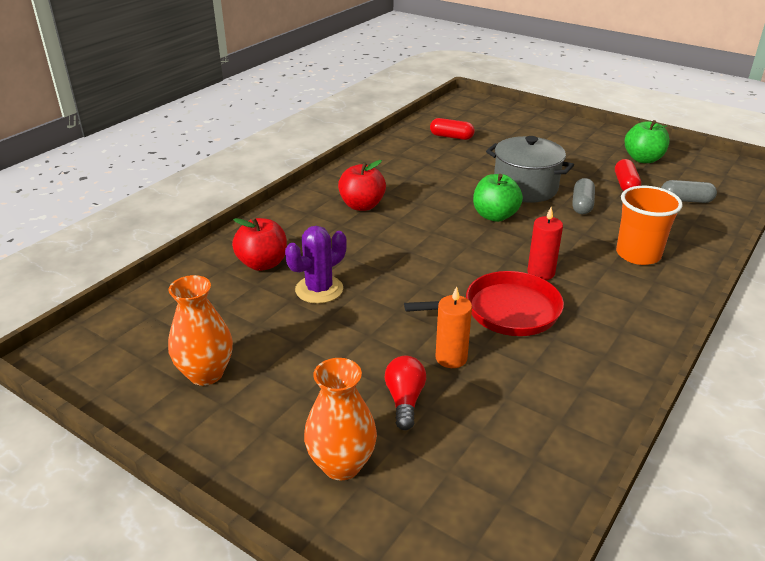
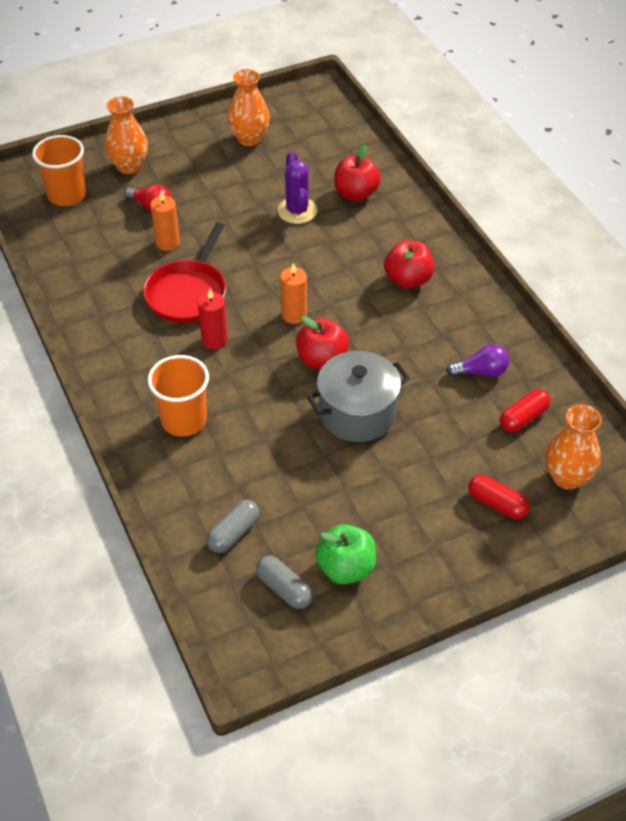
camera: 120 degrees right, 15 degrees up
green apple [473,174,523,222] -> red apple [296,316,349,370]
grey capsule [572,178,595,214] -> grey capsule moved to [256,556,313,609]
red capsule [615,159,641,191] -> red capsule moved to [468,475,530,519]
none -> orange cup [32,135,86,206]
none -> orange candle [280,263,307,324]
none -> purple light bulb [446,344,509,377]
none -> orange vase [545,404,602,489]

